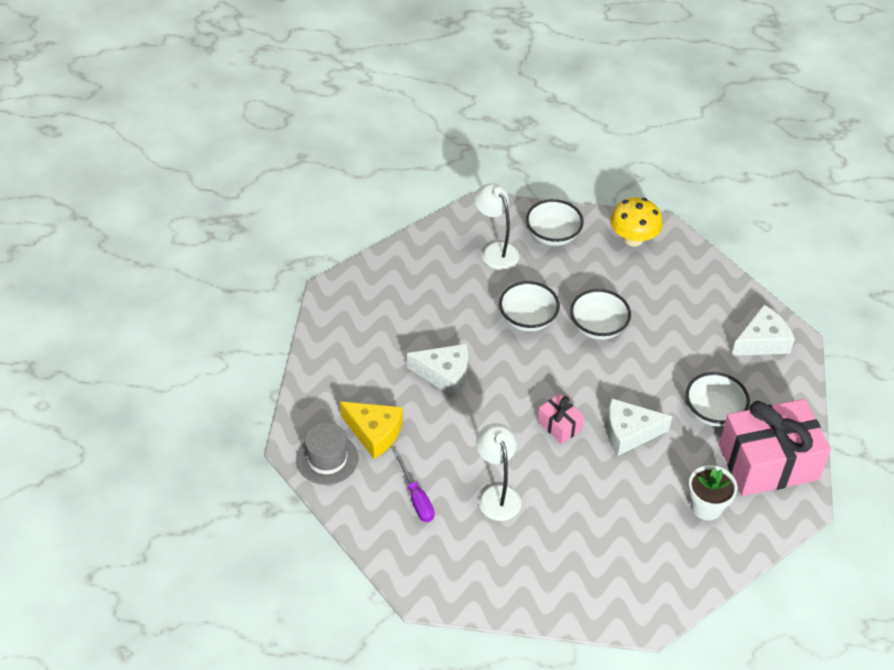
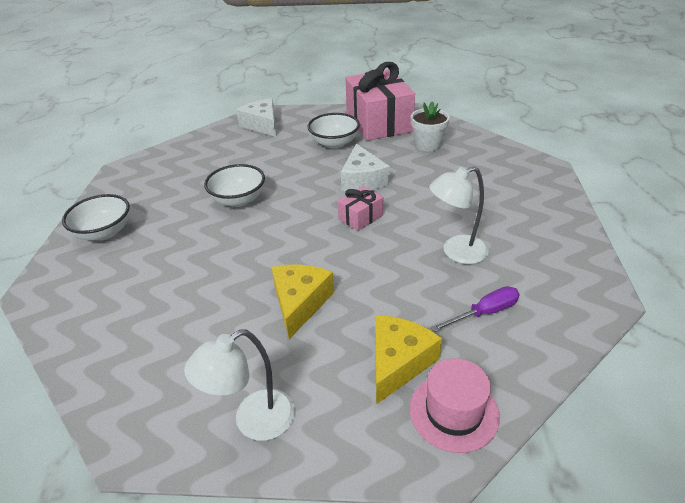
camera: 90 degrees left, 10 degrees down
grey hat [296,422,359,485] -> pink hat [410,358,500,453]
white cheese [407,344,468,398] -> yellow cheese [271,264,334,339]
white lamp [474,183,519,270] -> white lamp moved to [184,329,295,441]
white bowl [499,281,560,332] -> none
yellow mushroom [610,197,663,247] -> none

